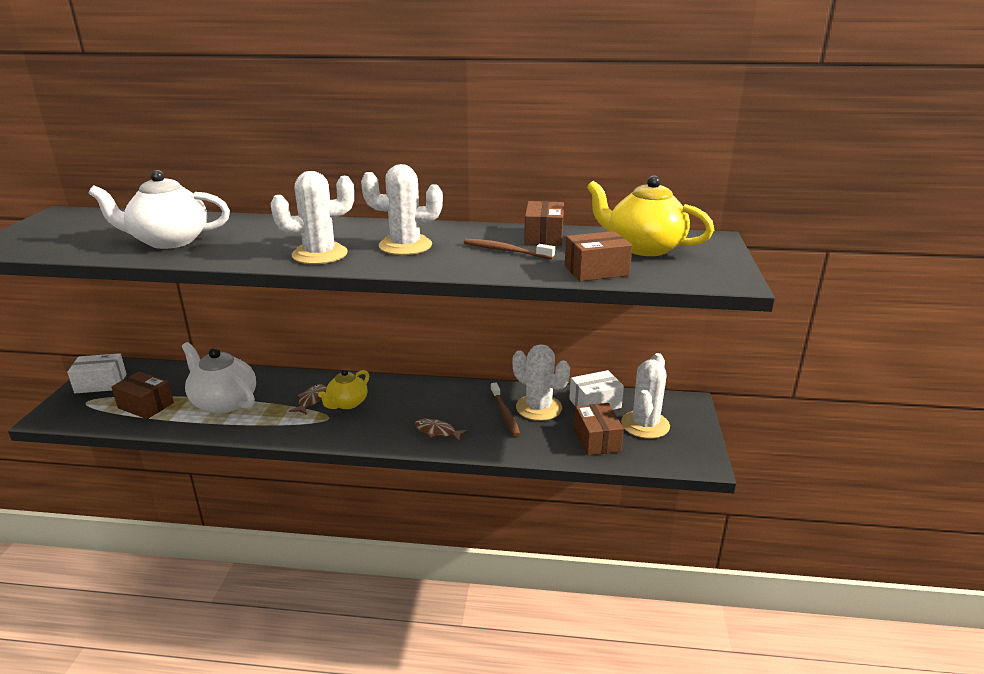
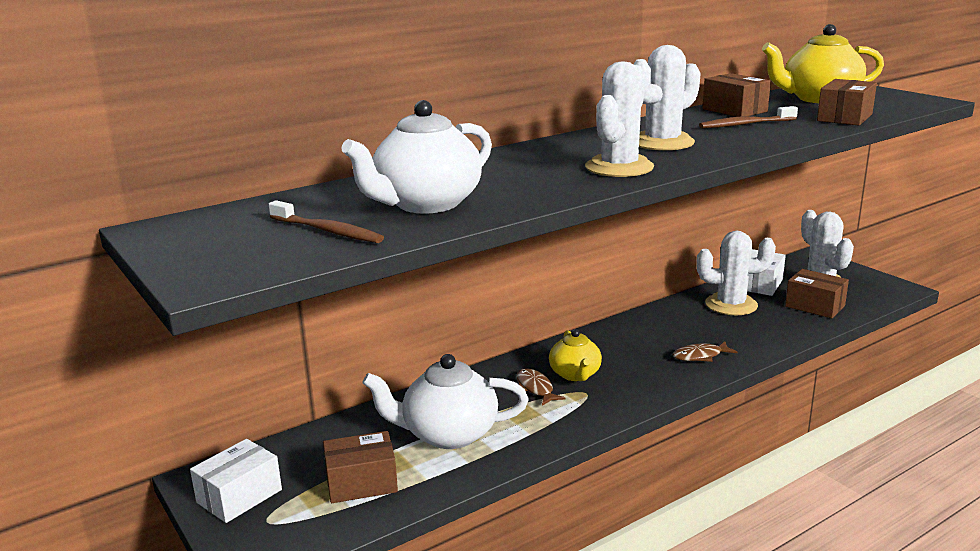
camera: 40 degrees left, 5 degrees down
brown toothbrush [491,382,520,437] -> brown toothbrush moved to [269,200,384,243]

